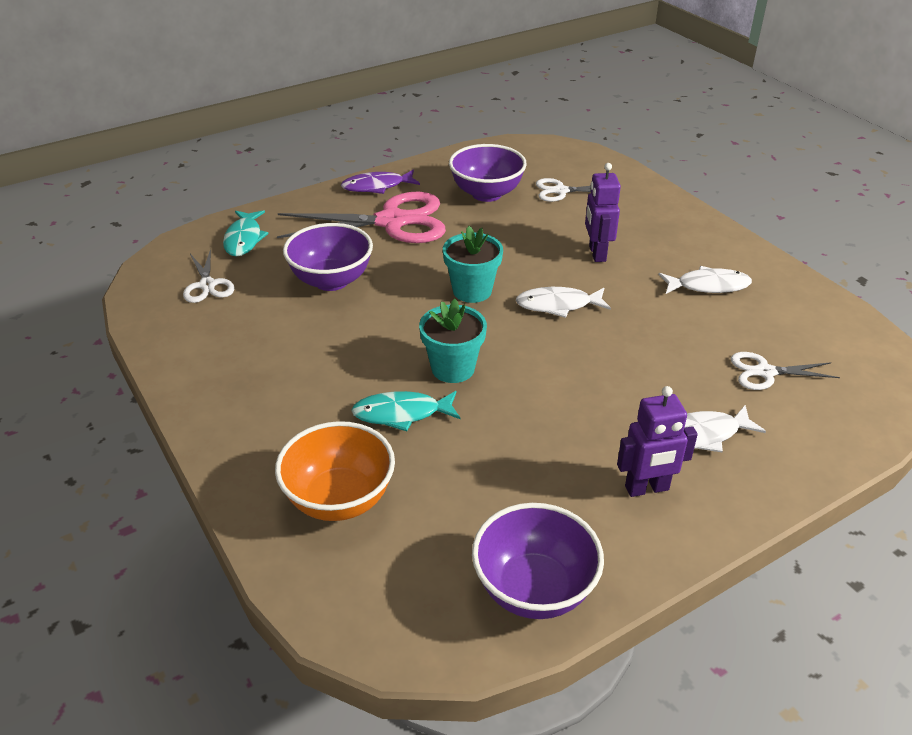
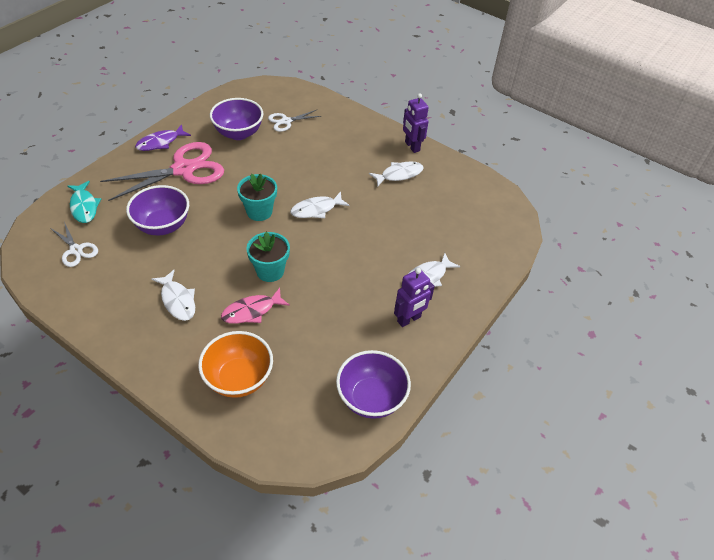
camera: 25 degrees left, 10 degrees up
turquoise fish [351,391,460,431] -> pink fish [221,288,290,324]
purple robot [585,163,621,262] -> purple robot moved to [403,93,429,153]
white scissors [731,352,840,390] -> none
none -> white fish [151,270,195,321]

